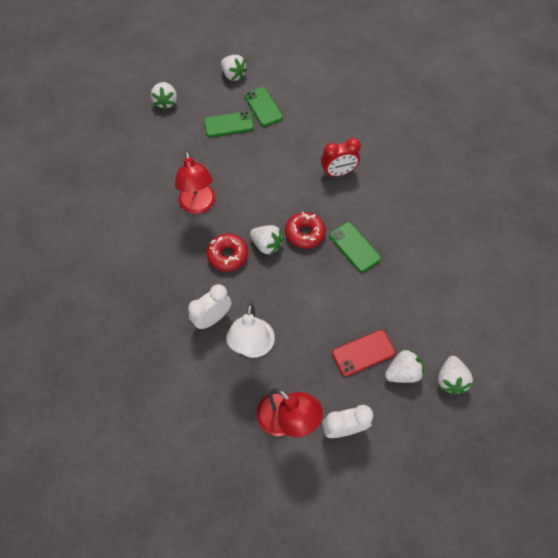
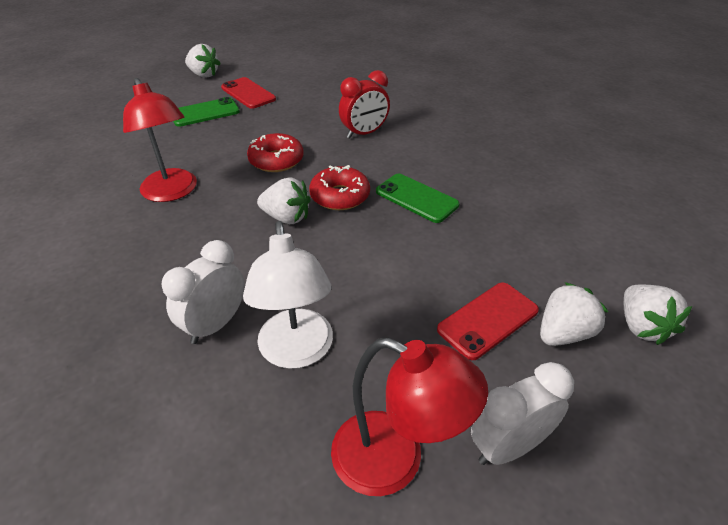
camera: 15 degrees left, 20 degrees down
white strawberry [151,82,177,110] -> none
red donut [207,233,248,271] -> red donut moved to [247,133,304,172]
green phone [244,87,283,126] -> red phone [221,77,276,109]

